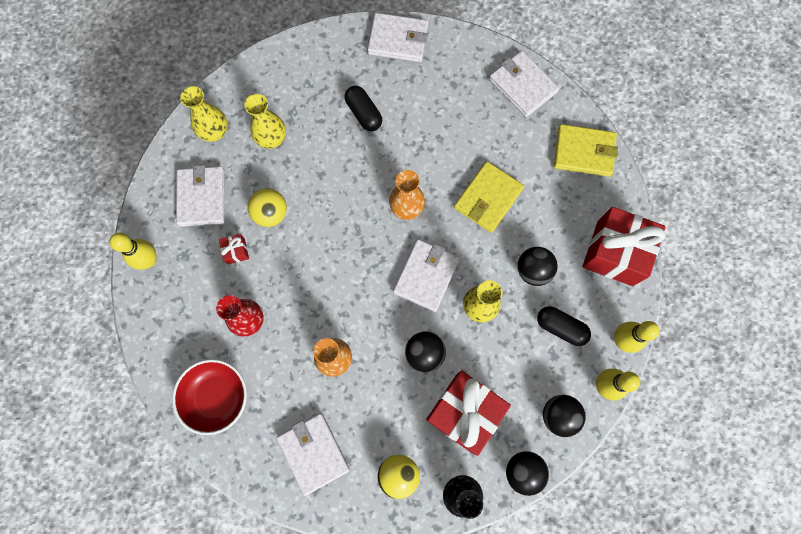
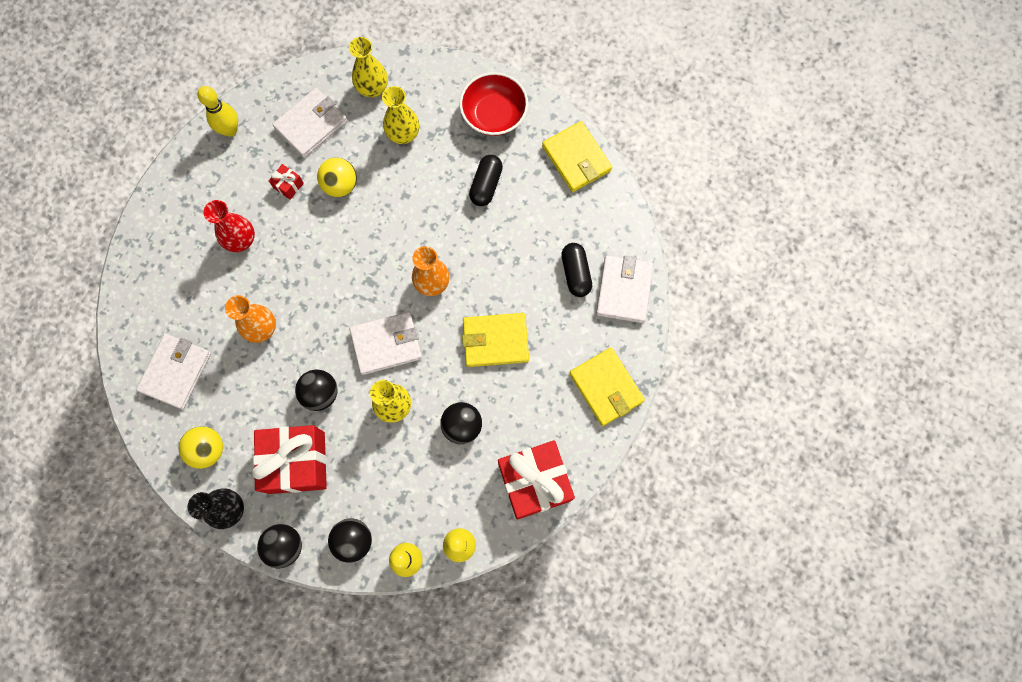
camera: 50 degrees right, 0 degrees up
red bowl [172,359,247,435] -> red bowl moved to [459,72,528,136]
white wallet [368,13,429,62] -> yellow wallet [542,121,612,192]
black capsule [537,306,591,346] -> black capsule moved to [561,243,592,297]

